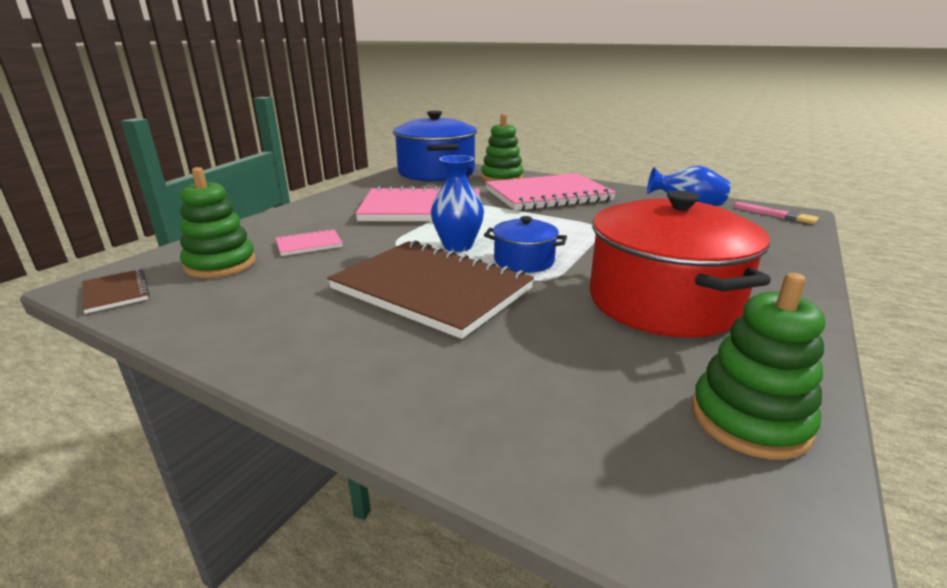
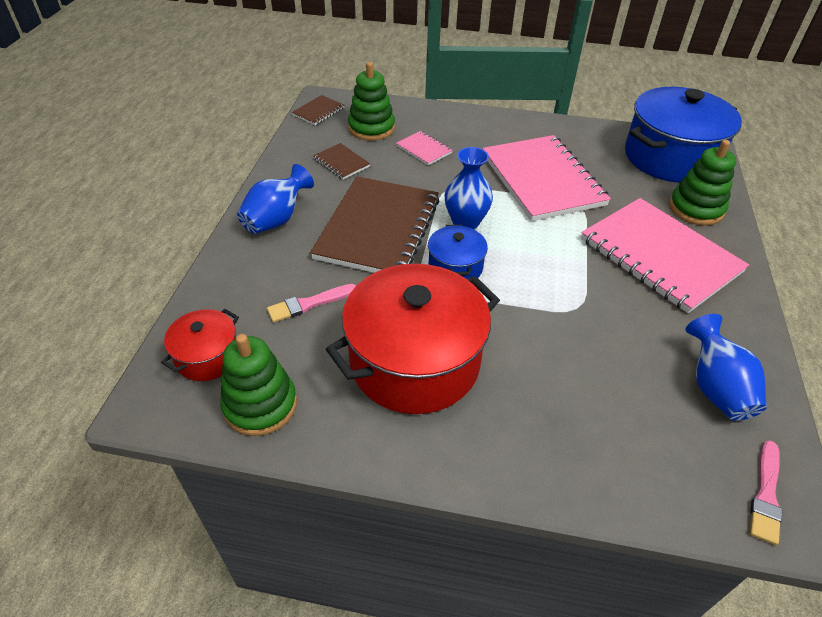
camera: 70 degrees right, 20 degrees up
none -> red pot [161,309,239,381]
none -> blue vase [237,164,314,234]
none -> pink brush [267,284,356,323]
none -> brown notebook [313,143,370,179]

